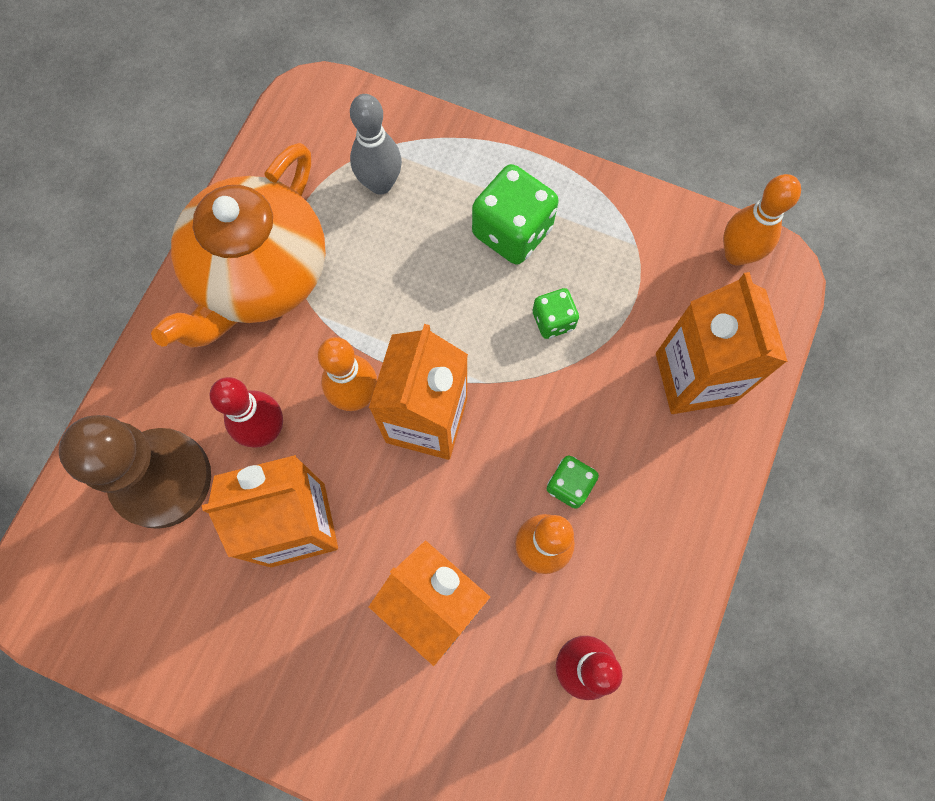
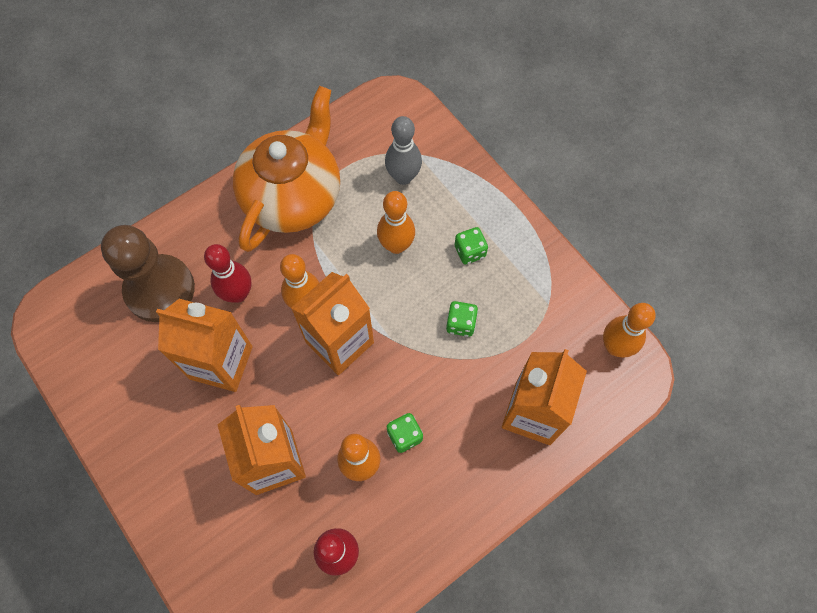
camera: 30 degrees right, 5 degrees down
orange teapot [151,143,326,348] -> orange teapot turned 150 degrees clockwise [233,86,340,252]
green dice [472,164,559,265] -> green dice [455,227,488,264], size x0.55
none -> orange bowling pin [377,191,415,254]

